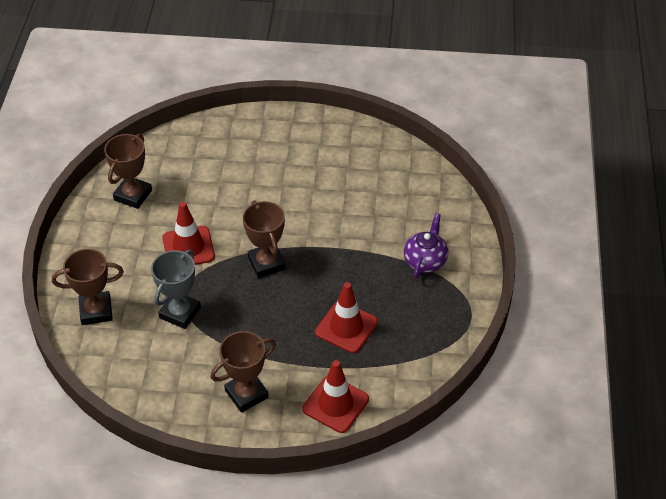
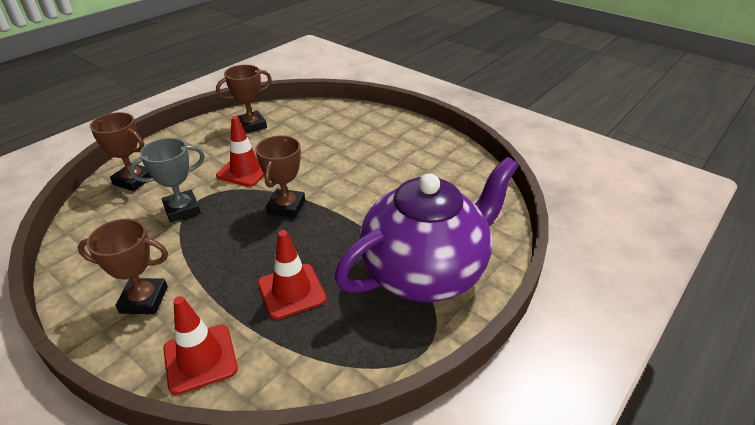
camera: 35 degrees right, 10 degrees down
purple teapot [404,213,448,278] -> purple teapot [334,157,518,302], size x2.42

